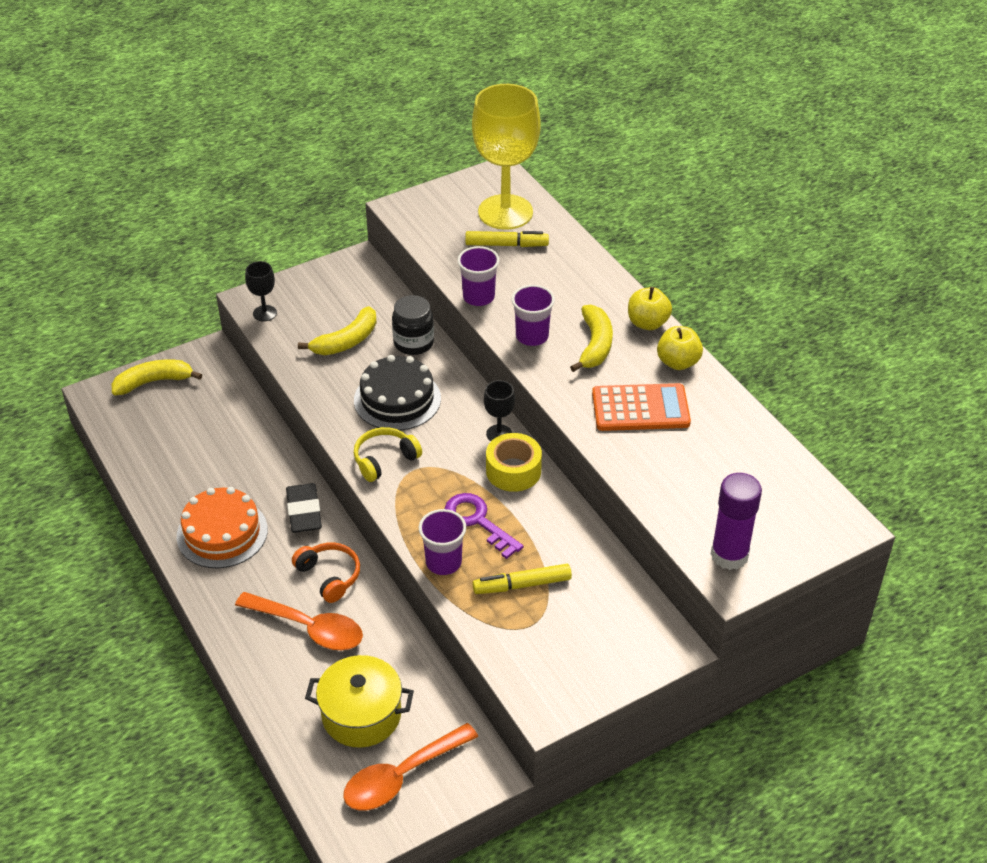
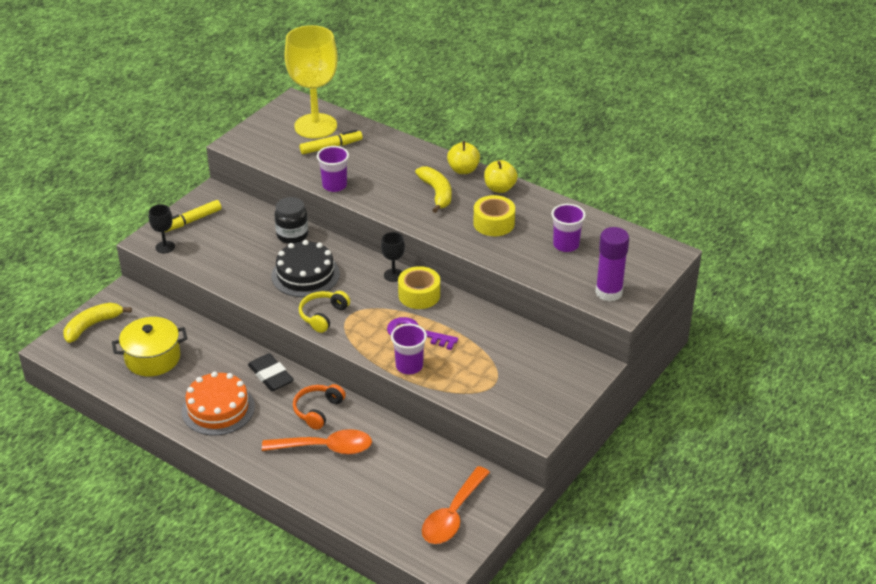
camera: 25 degrees left, 5 degrees down
orange headphones [292,543,360,603] -> orange headphones turned 90 degrees counterclockwise [293,384,346,430]
yellow banana [298,306,377,355] -> none
yellow pot [305,655,414,748] -> yellow pot moved to [112,317,187,376]
yellow marker [472,564,572,594] -> yellow marker moved to [165,200,222,232]
purple cup [512,285,555,346] -> purple cup moved to [551,204,586,252]
orange calculator [592,383,691,431] -> yellow tape [473,195,515,236]

